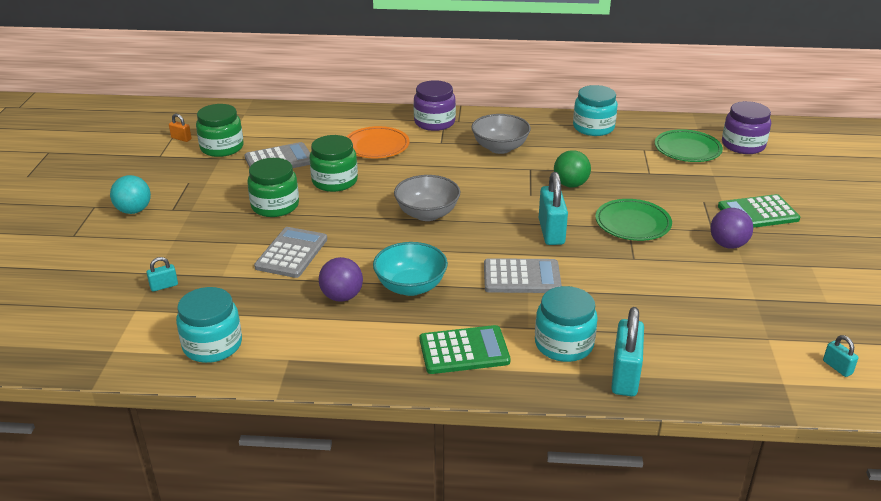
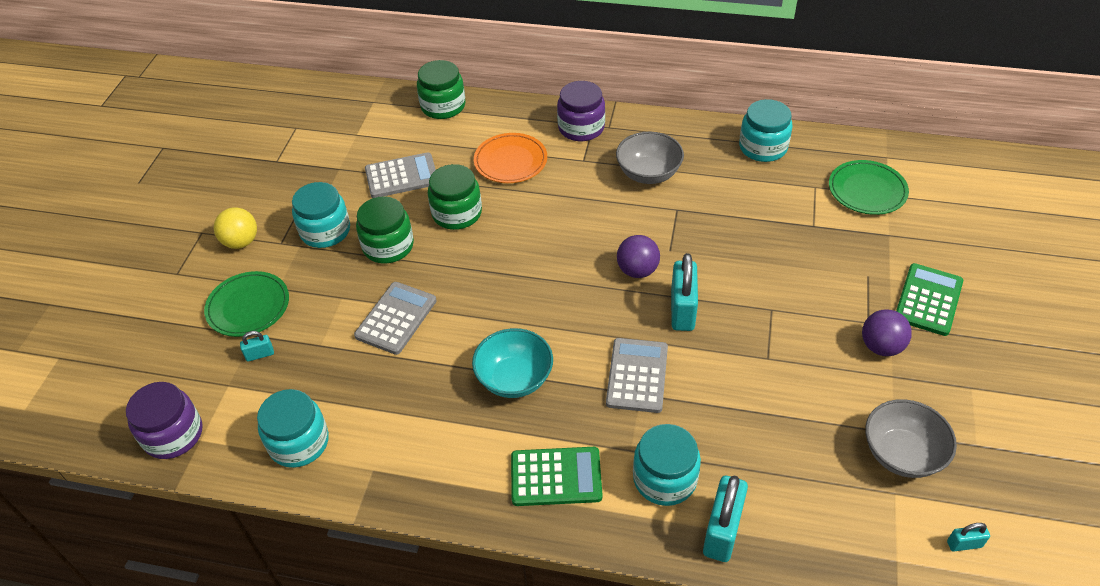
camera: 10 degrees right, 15 degrees up
turquoise ball [110,175,151,214] -> yellow ball [214,207,257,249]
orange padlock [169,114,191,142] -> none
green jar [196,104,244,157] -> green jar moved to [417,60,465,119]
purple ball [318,257,363,302] -> purple ball moved to [617,235,660,278]
grey bowl [394,175,460,221] -> grey bowl moved to [865,399,957,478]
grey calculator [484,258,562,293] -> grey calculator turned 90 degrees counterclockwise [606,338,668,413]
green ball [554,150,591,188] -> none
green plate [595,199,672,241] -> green plate moved to [204,271,289,337]
green calculator [718,194,800,228] -> green calculator turned 120 degrees clockwise [896,263,963,336]
purple jar [722,101,771,154] -> purple jar moved to [126,382,202,459]
turquoise padlock [823,335,858,377] -> turquoise padlock turned 75 degrees counterclockwise [947,523,990,552]
none -> turquoise jar [292,182,350,248]

